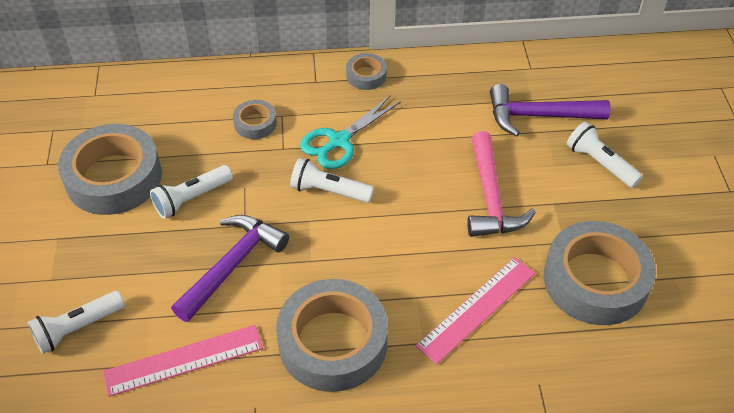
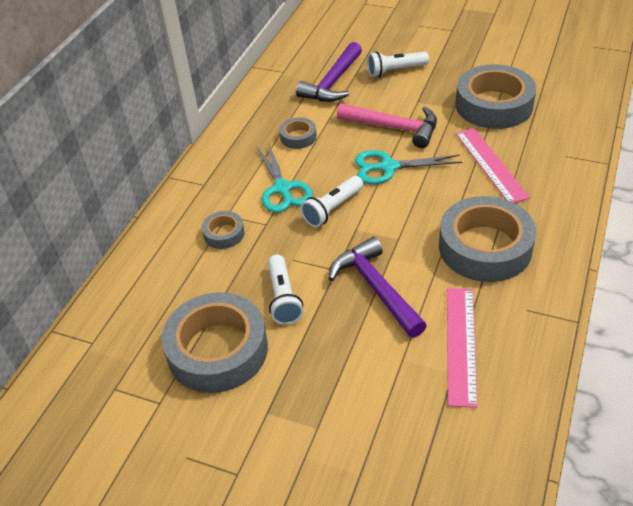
camera: 60 degrees left, 5 degrees down
white flashlight [28,291,125,354] -> none
grey tape [346,53,387,90] -> grey tape moved to [279,117,317,149]
none -> turquoise scissors [355,150,462,184]

